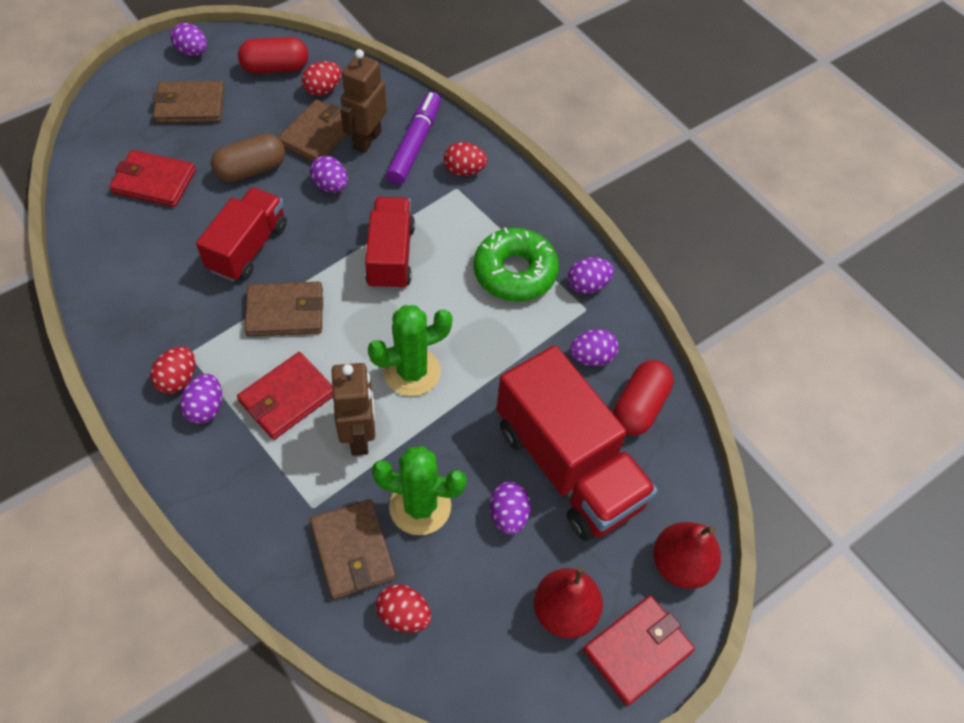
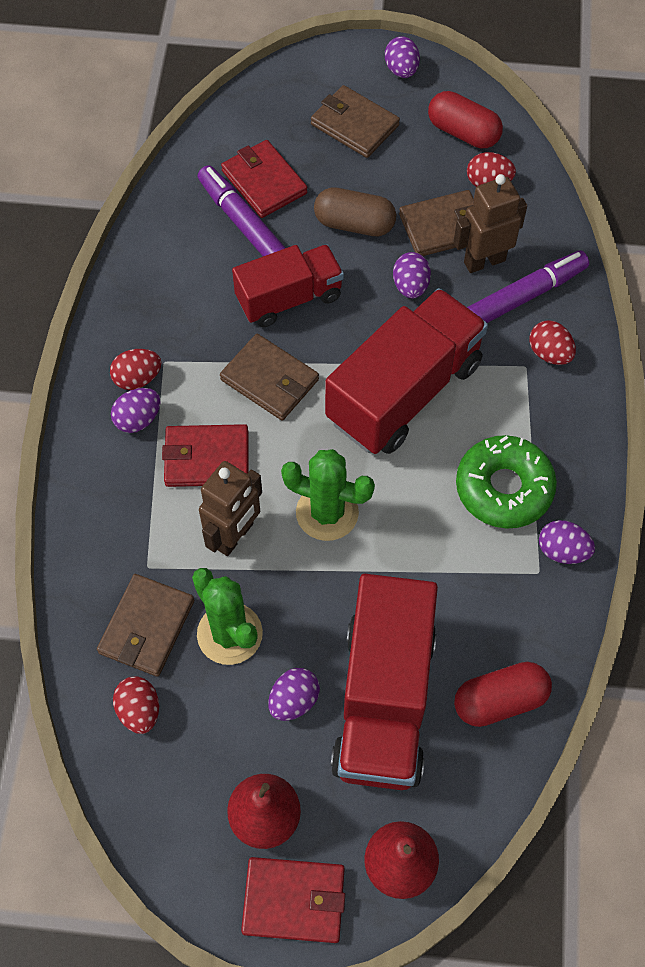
camera: 45 degrees right, 5 degrees up
red truck [365,197,415,290] -> red truck [325,288,488,454], size x1.58
purple egg [570,329,619,366] -> none
none -> purple marker [198,165,286,256]

